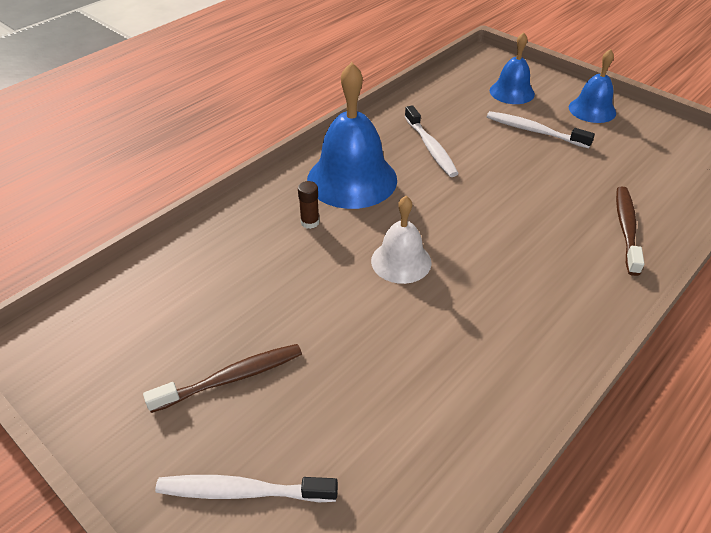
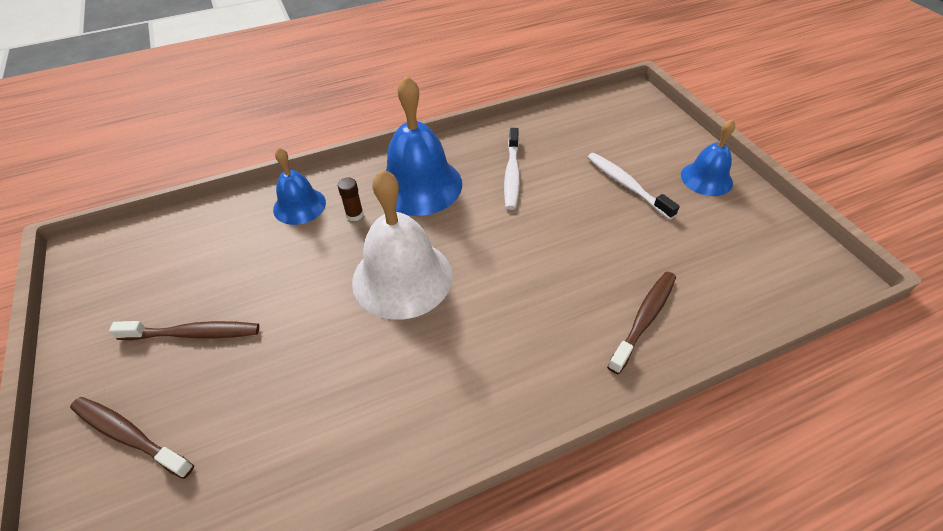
camera: 25 degrees right, 5 degrees up
white toothbrush [155,475,338,502] -> brown toothbrush [70,397,194,479]
white bell [371,196,432,284] -> white bell [352,169,452,320], size x1.71
blue bell [490,32,535,104] -> blue bell moved to [273,147,326,225]

